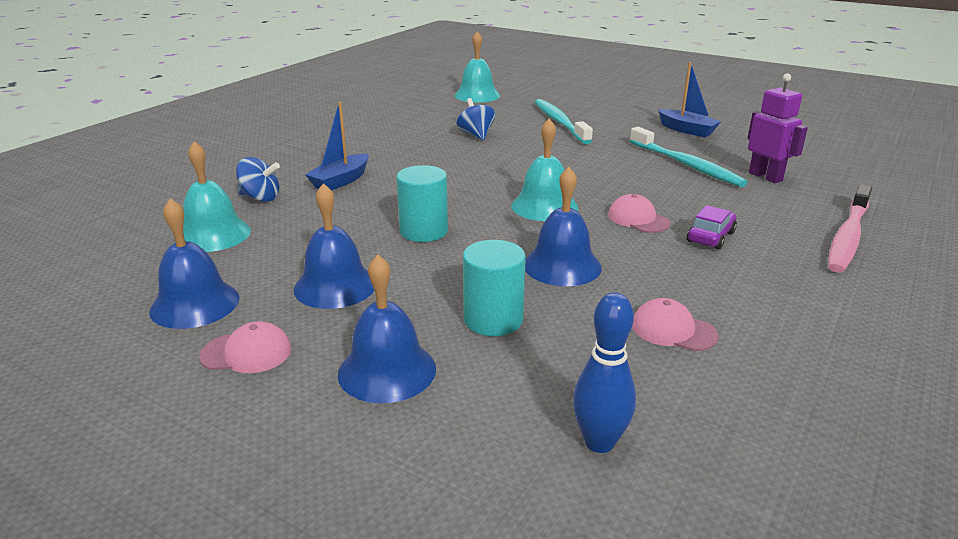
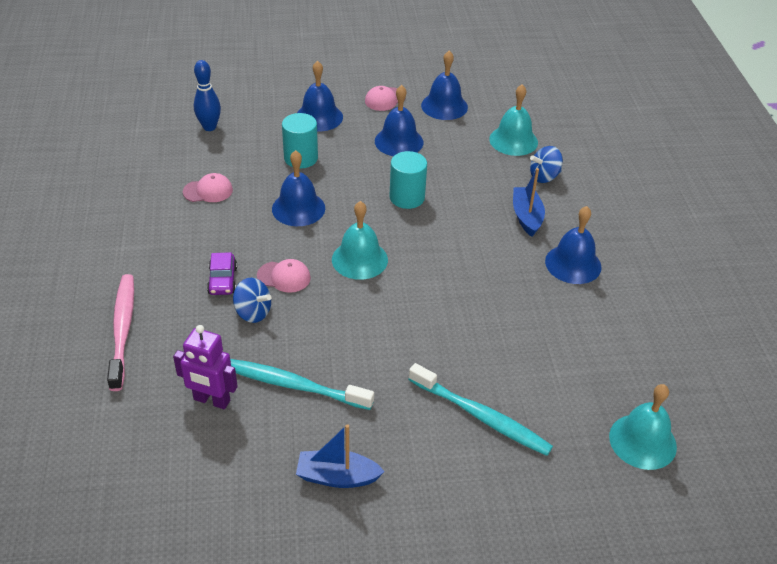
camera: 140 degrees right, 15 degrees up
blue spinning top [457,98,495,140] -> blue spinning top moved to [233,278,271,323]
none -> blue bell [545,206,602,284]

